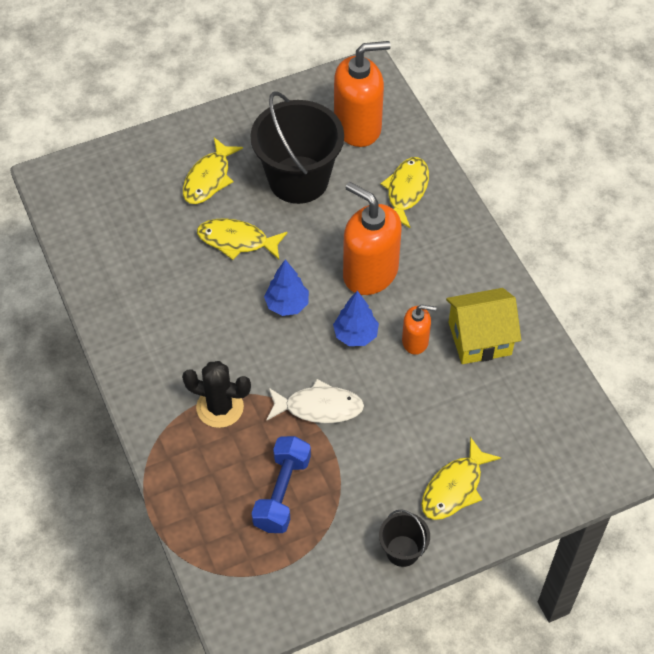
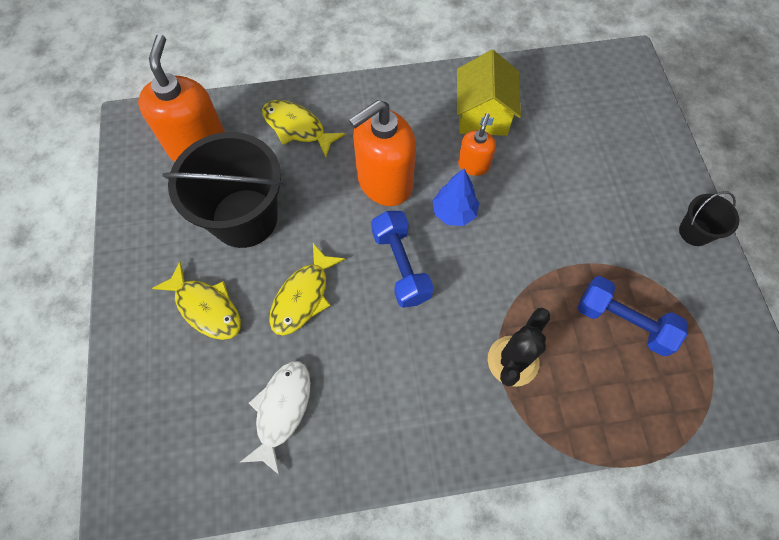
camera: 75 degrees left, 10 degrees up
blue tree [264,259,309,316] -> blue dumbbell [371,211,434,308]
white fish [267,379,364,423] -> white fish moved to [240,361,311,475]
yellow fish [421,437,501,520] -> none

